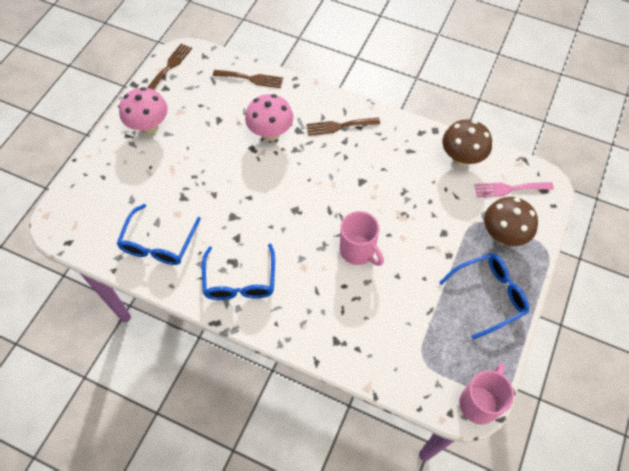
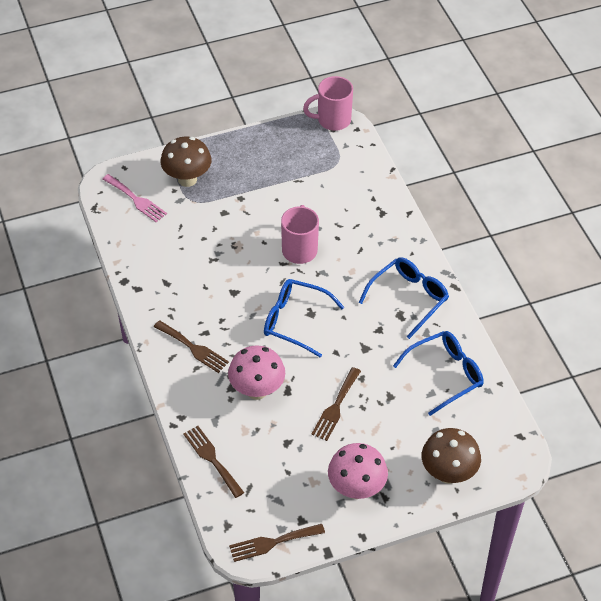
camera: 135 degrees left, 10 degrees down
blue glasses [439,253,529,339] -> blue glasses moved to [264,279,344,358]
brown mushroom [442,119,492,167] -> brown mushroom moved to [422,428,481,484]
none -> brown fork [311,367,361,441]

